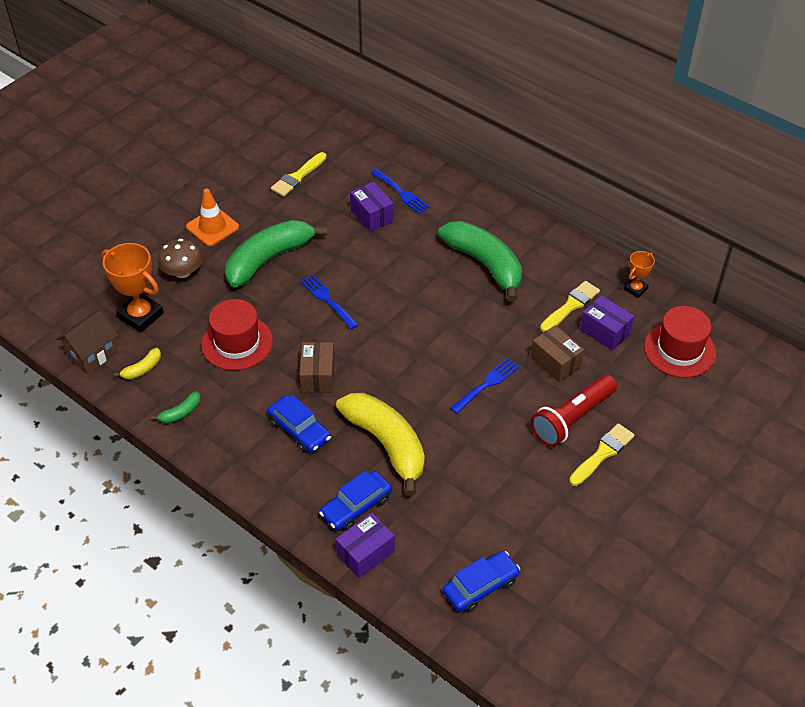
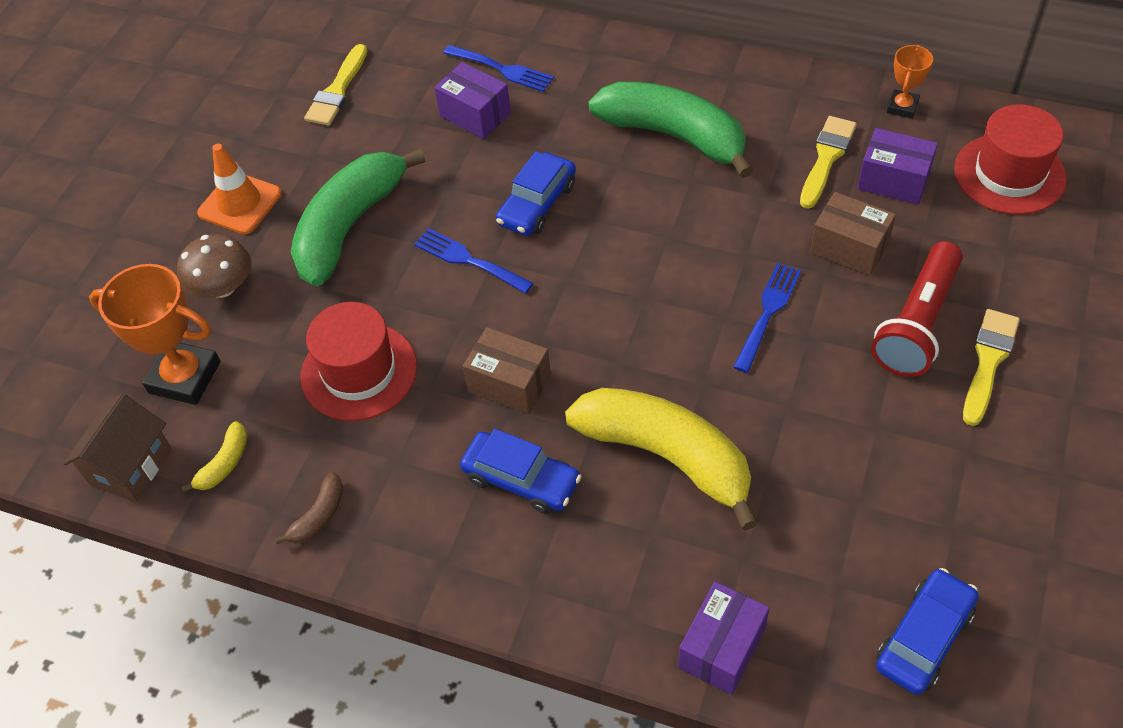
camera: 15 degrees left, 5 degrees up
green banana [151,391,201,424] -> brown banana [275,472,343,544]
brown box [299,342,335,393] -> brown box turned 45 degrees counterclockwise [463,327,551,414]
blue car [319,471,392,531] -> blue car moved to [496,151,576,236]

